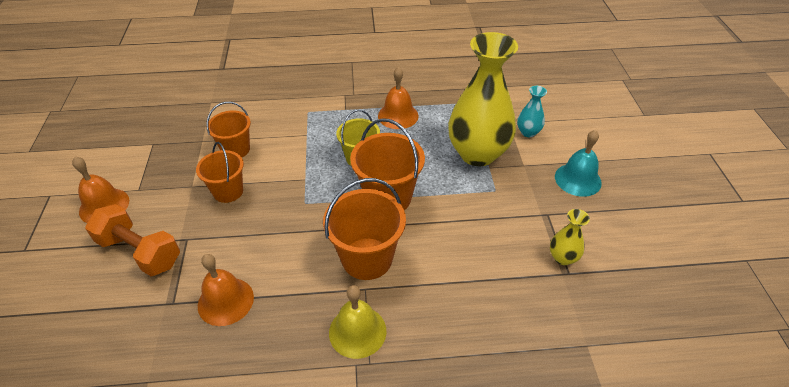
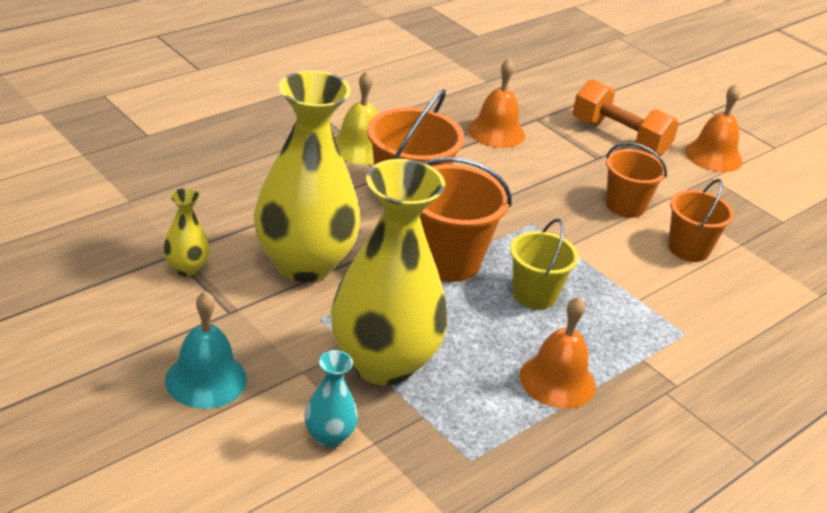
camera: 140 degrees right, 10 degrees down
orange dumbbell [85,204,180,276] -> orange dumbbell turned 45 degrees clockwise [573,79,679,156]
none -> yellow vase [254,70,361,282]

